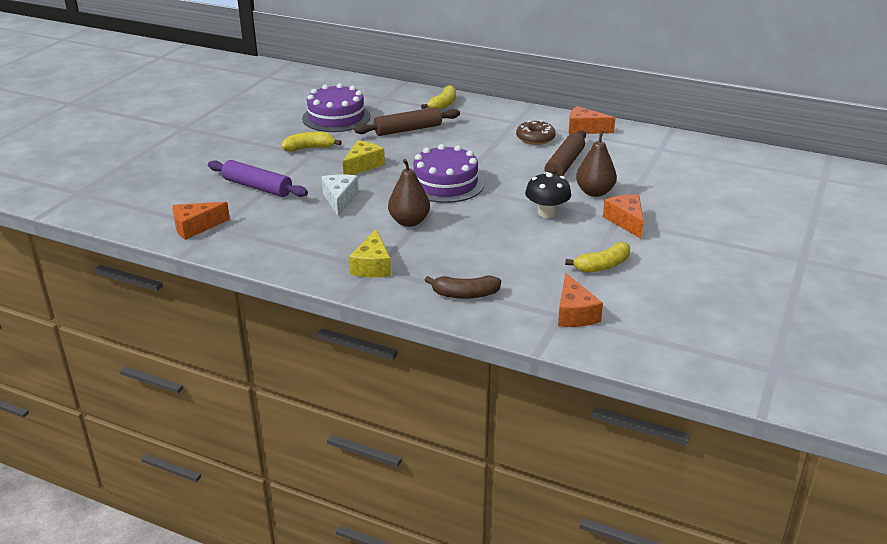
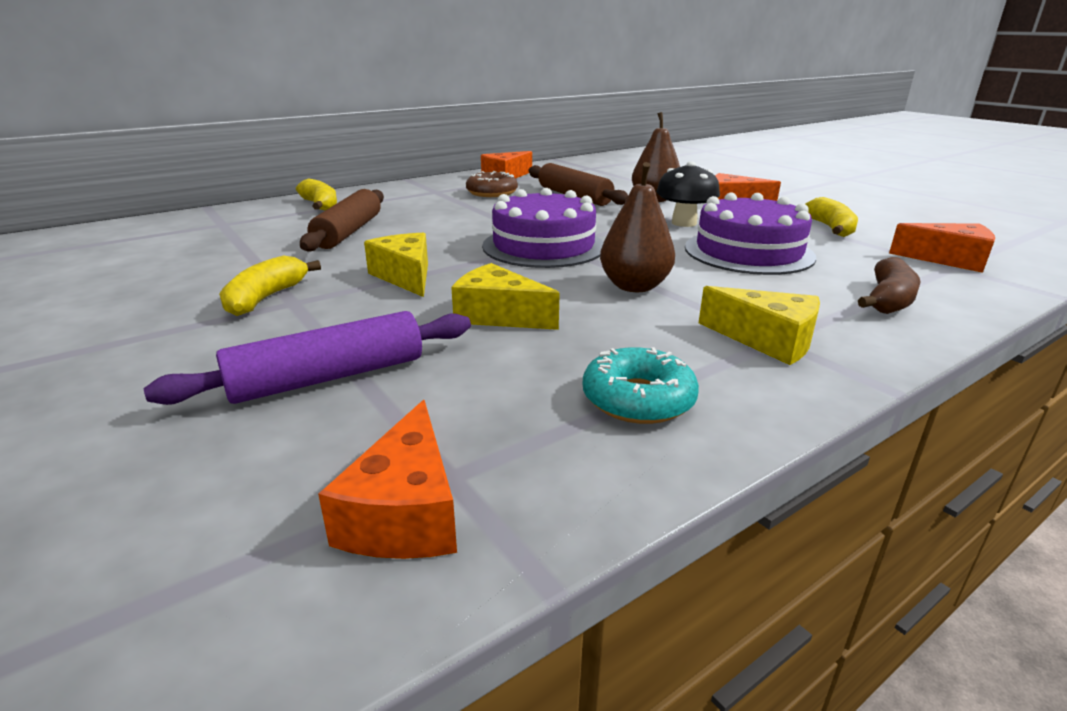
camera: 60 degrees left, 5 degrees down
purple cake [302,83,371,132] -> purple cake moved to [685,193,816,275]
white cheese [322,174,359,217] -> yellow cheese [451,263,560,330]
none -> turquoise donut [583,347,699,424]

